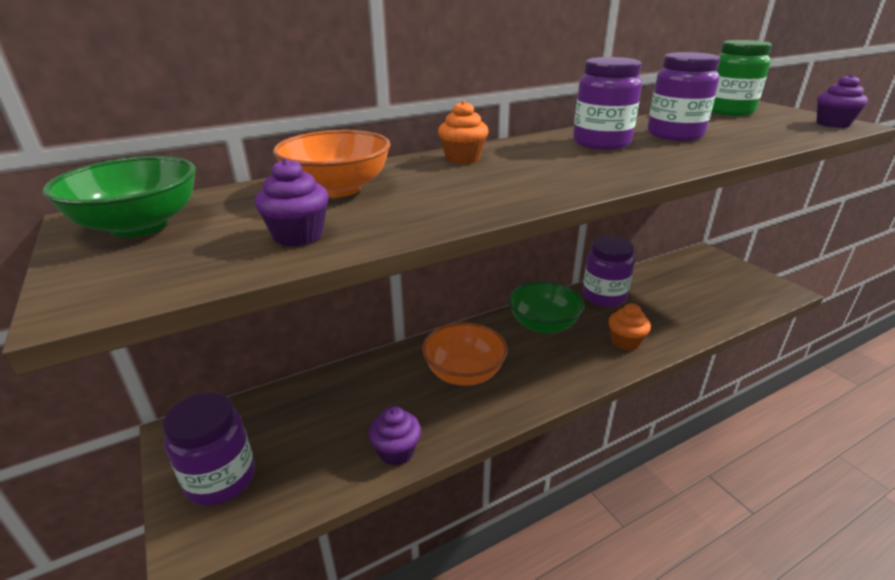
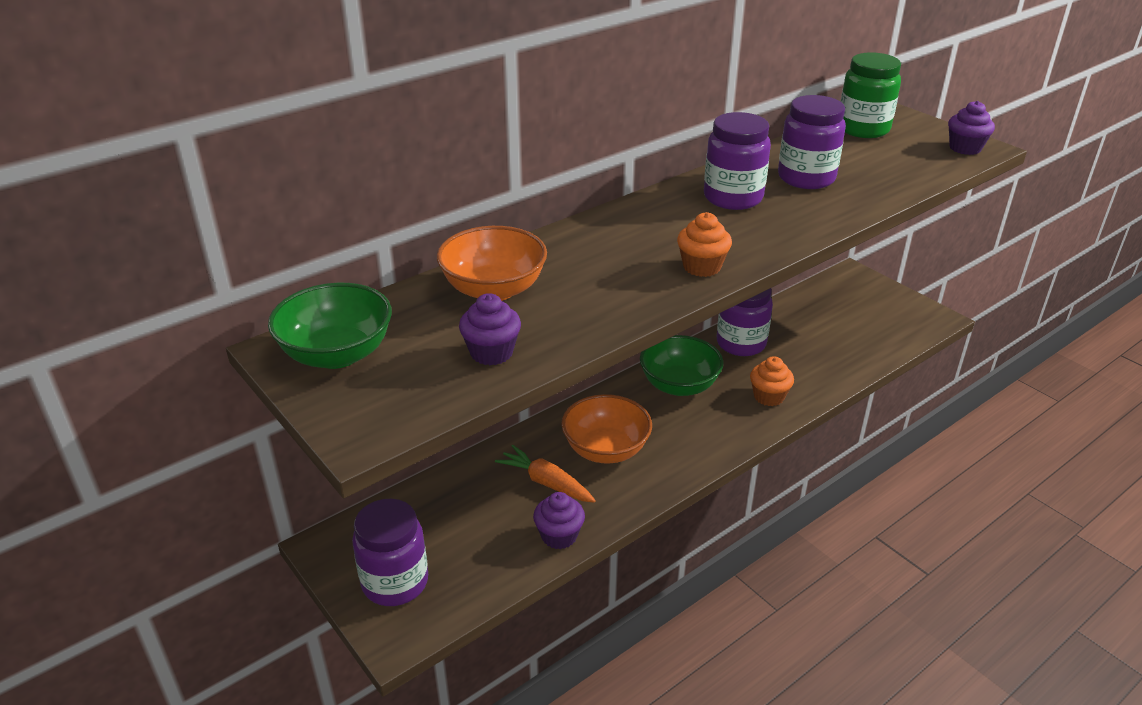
camera: 10 degrees left, 5 degrees up
orange cupcake [438,100,489,164] -> orange cupcake moved to [677,212,732,277]
none -> orange carrot [495,445,596,503]

